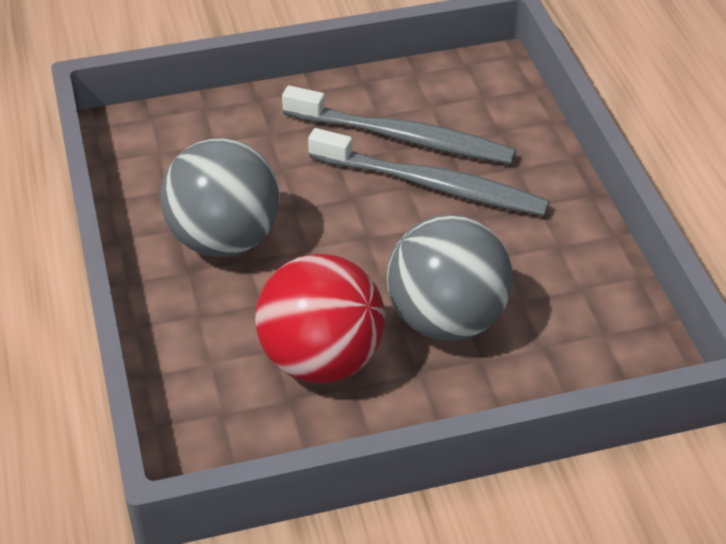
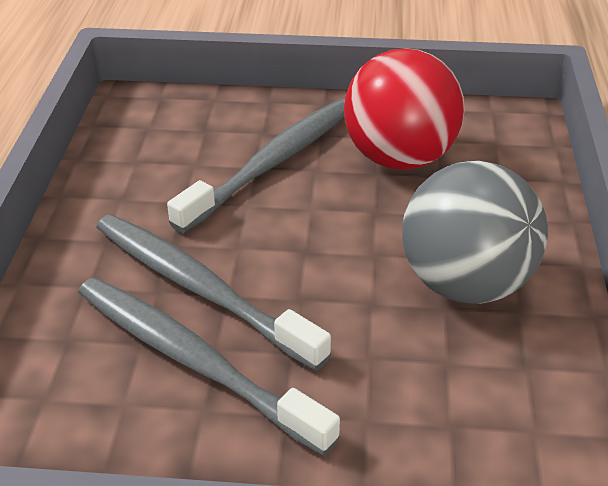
camera: 160 degrees left, 5 degrees down
grey ball [386,215,513,341] -> grey toothbrush [167,99,345,233]

